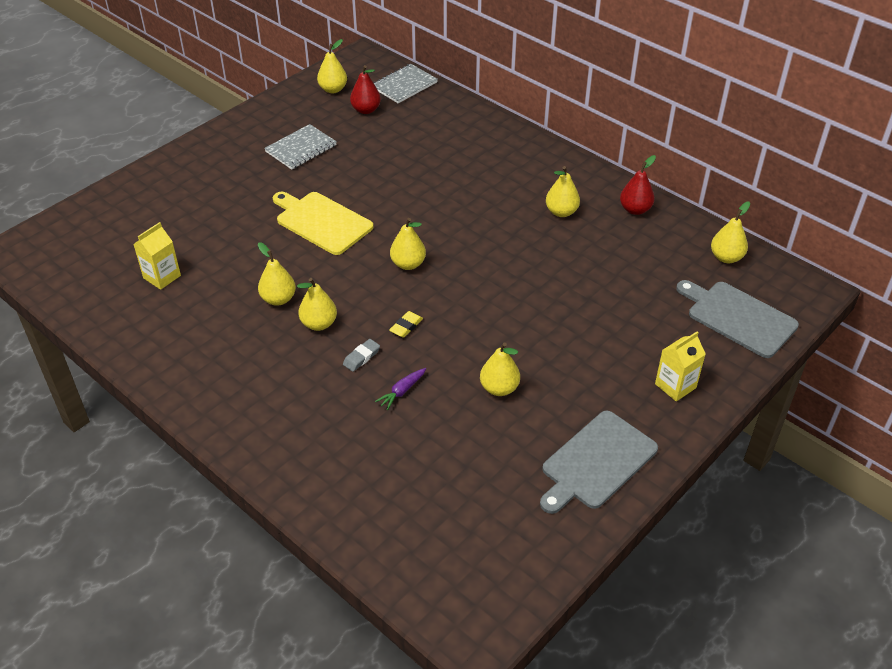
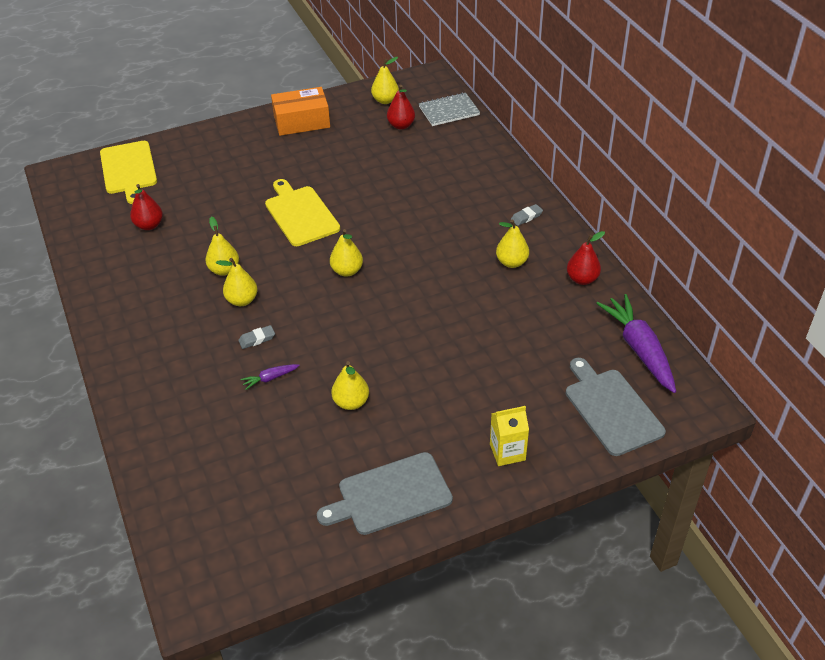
camera: 25 degrees right, 0 degrees up
yellow carton [133,222,181,290] -> red pear [130,184,163,230]
grey notebook [264,124,337,170] -> none
yellow eraser [389,311,423,338] -> none
yellow pear [711,201,750,263] -> purple carrot [596,294,676,393]
none -> yellow cutting board [100,141,157,204]
none -> orange box [271,87,330,136]
none -> grey eraser [511,204,543,226]

